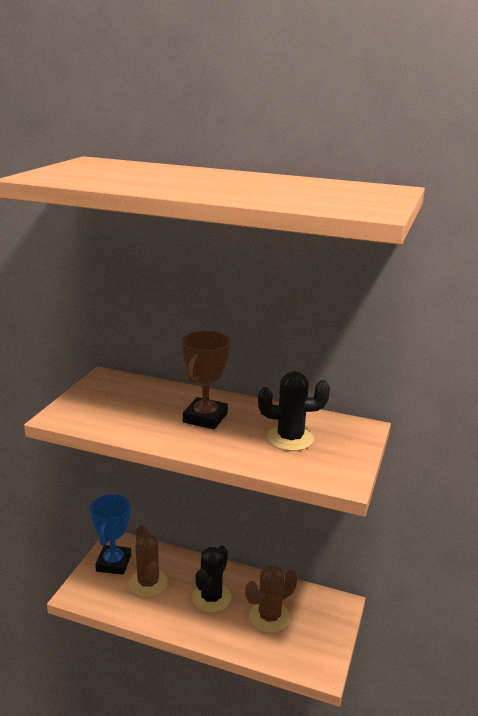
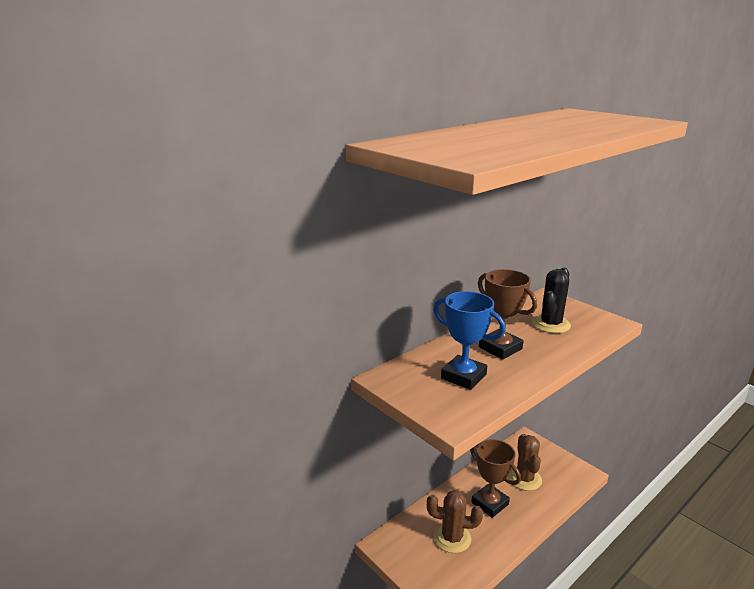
camera: 60 degrees left, 0 degrees up
blue trophy [90,494,131,575] -> blue trophy moved to [433,291,506,390]
black cactus [192,546,231,613] -> brown trophy [470,439,521,518]

